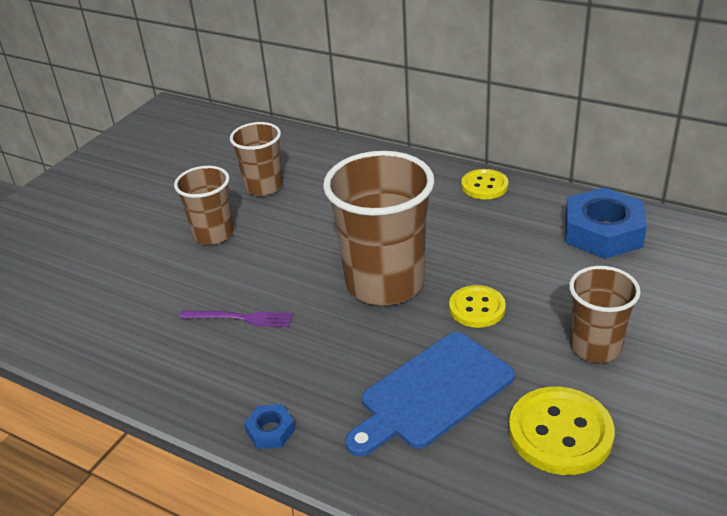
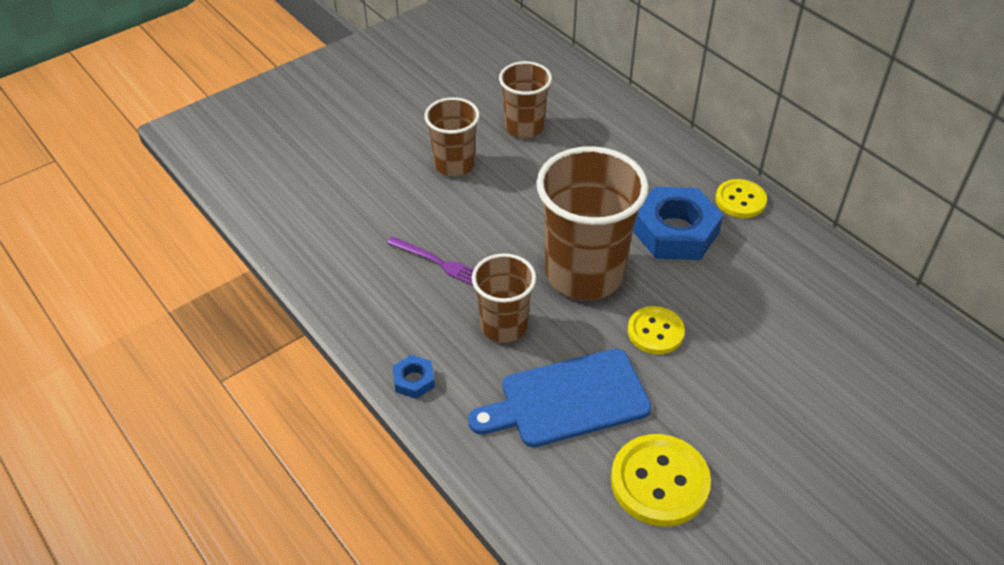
camera: 20 degrees right, 10 degrees up
blue nut [565,187,647,259] -> blue nut moved to [633,187,723,260]
brown cup [569,266,641,363] -> brown cup moved to [472,253,536,343]

